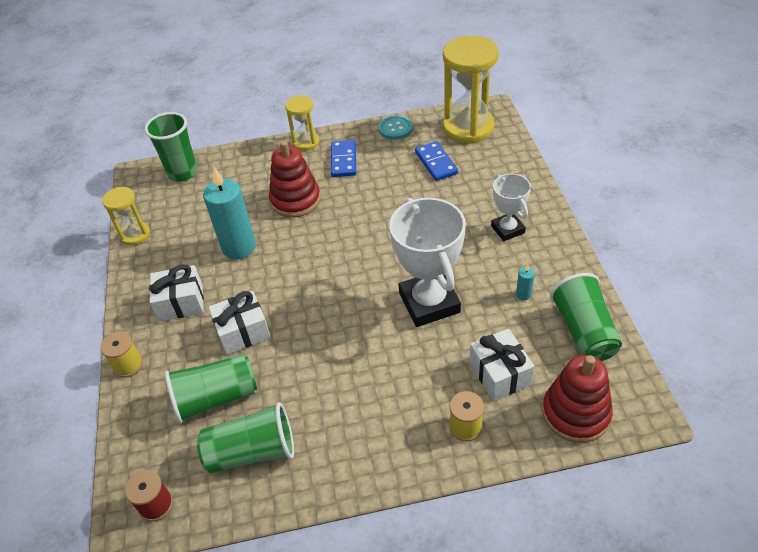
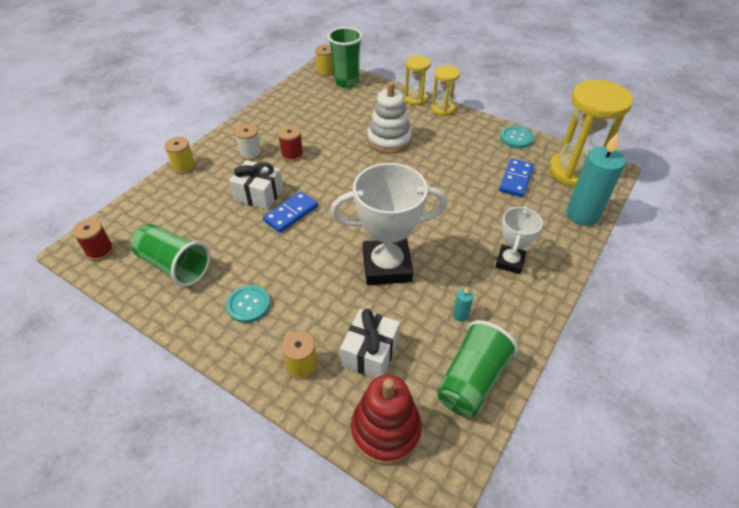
camera: 40 degrees right, 0 degrees up
yellow hourglass [102,187,150,245] -> yellow hourglass moved to [404,56,431,105]
white gift [149,264,204,322] -> white spool [235,124,262,160]
green cup [165,355,257,424] -> none
turquoise candle [203,167,256,259] -> turquoise candle moved to [566,132,626,226]
red stacking toy [269,141,321,218] -> white stacking toy [367,82,412,154]
blue domino [331,140,356,177] -> blue domino moved to [263,191,318,233]
white trophy [389,198,466,327] -> white trophy turned 60 degrees clockwise [331,163,447,285]
none -> turquoise button [226,285,270,323]
none -> red spool [278,125,304,162]
none -> yellow spool [315,45,334,76]

